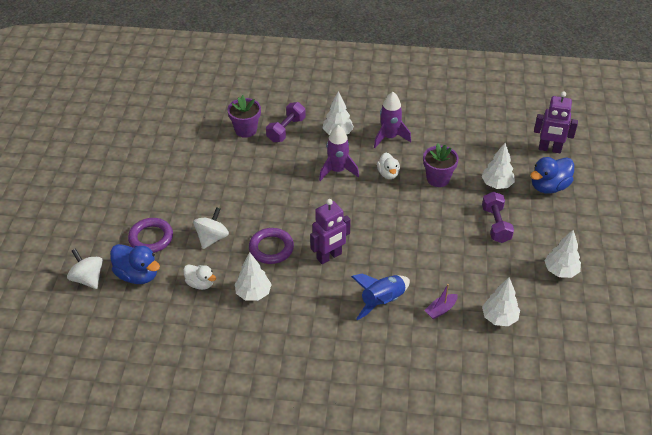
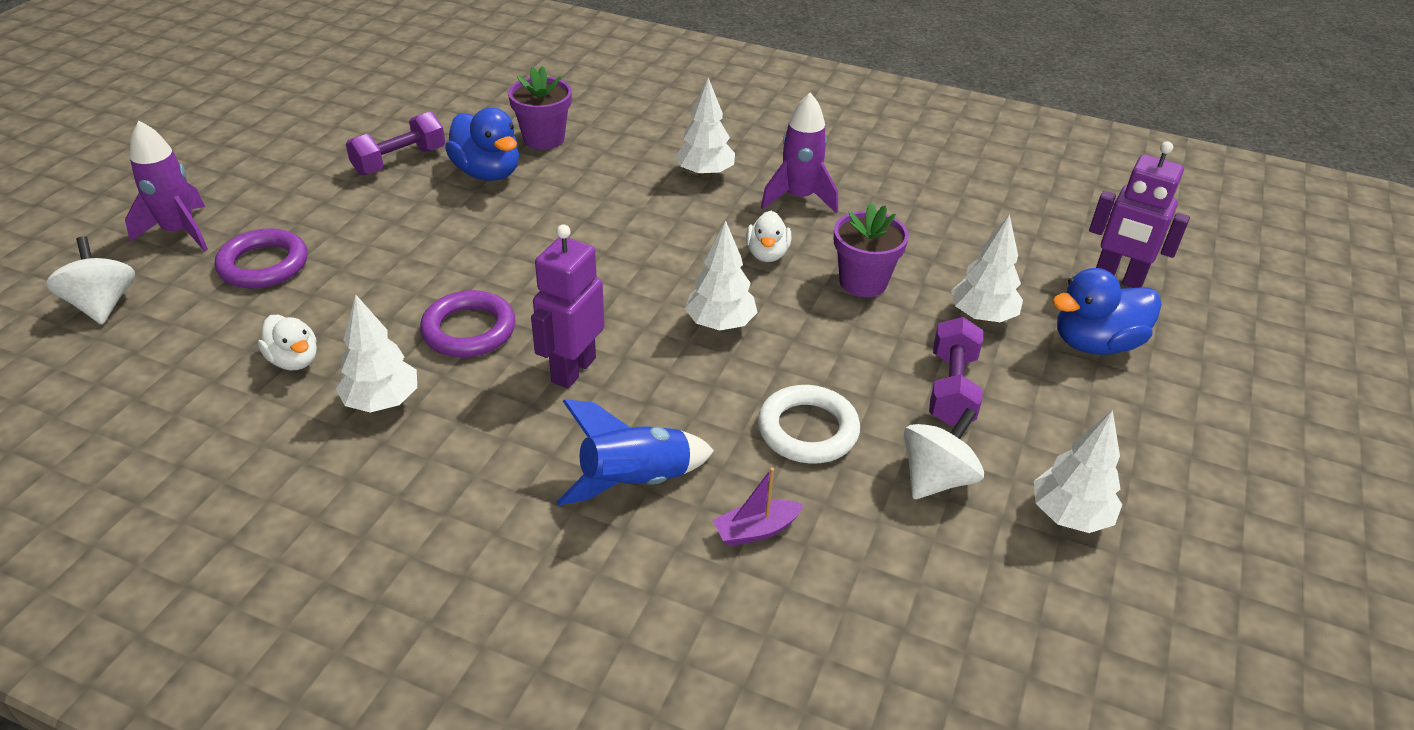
camera: 15 degrees right, 5 degrees down
blue duck [110,244,160,284] -> blue duck moved to [445,108,519,181]
white spinning top [193,207,229,249] -> white spinning top moved to [904,408,984,499]
purple dumbbell [266,102,306,142] -> purple dumbbell moved to [346,112,445,175]
purple robot [310,199,351,264] -> purple robot turned 135 degrees clockwise [531,224,605,388]
purple rocket [319,125,359,181] -> purple rocket moved to [125,121,208,251]
white tree [482,278,520,326] -> white tree moved to [685,220,758,330]
none -> white ring [758,385,860,464]

